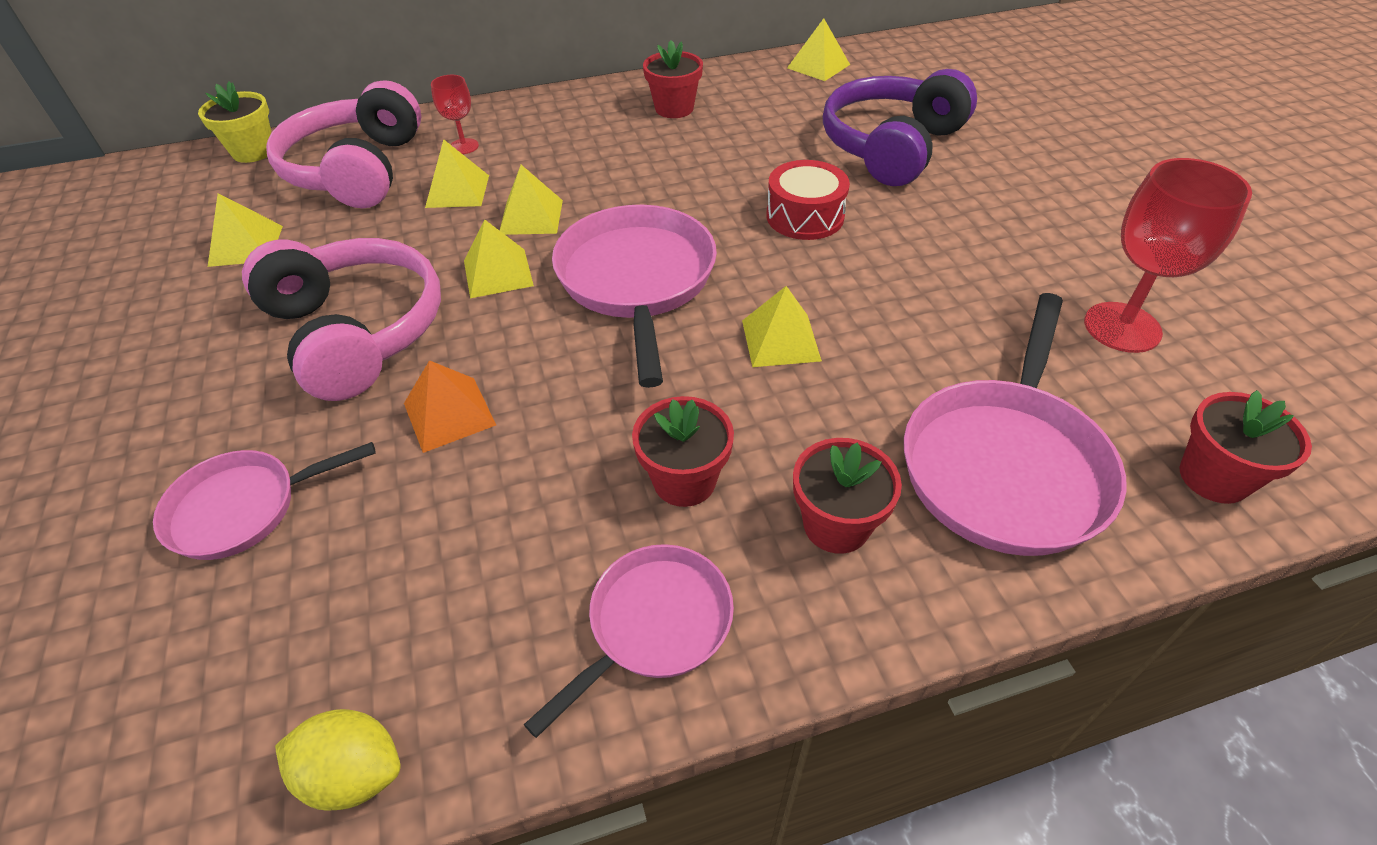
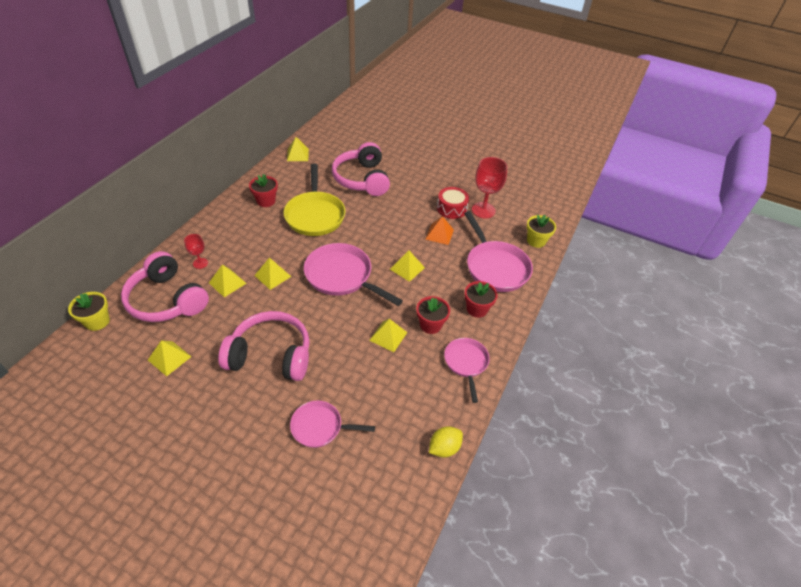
camera: 50 degrees left, 0 degrees up
pink pan [153,442,376,560] -> pink pan turned 75 degrees clockwise [290,400,375,448]
orange pyramid [404,360,496,453] -> orange pyramid moved to [426,216,454,245]
yellow pyramid [464,220,534,298] -> yellow pyramid moved to [369,319,407,352]
red drum [766,160,850,240] -> red drum moved to [437,187,469,219]
purple headphones [823,69,977,186] -> pink headphones [332,142,390,196]
red flower pot [1180,390,1312,504] -> yellow flower pot [527,214,556,248]
none -> yellow pan [284,164,346,236]

